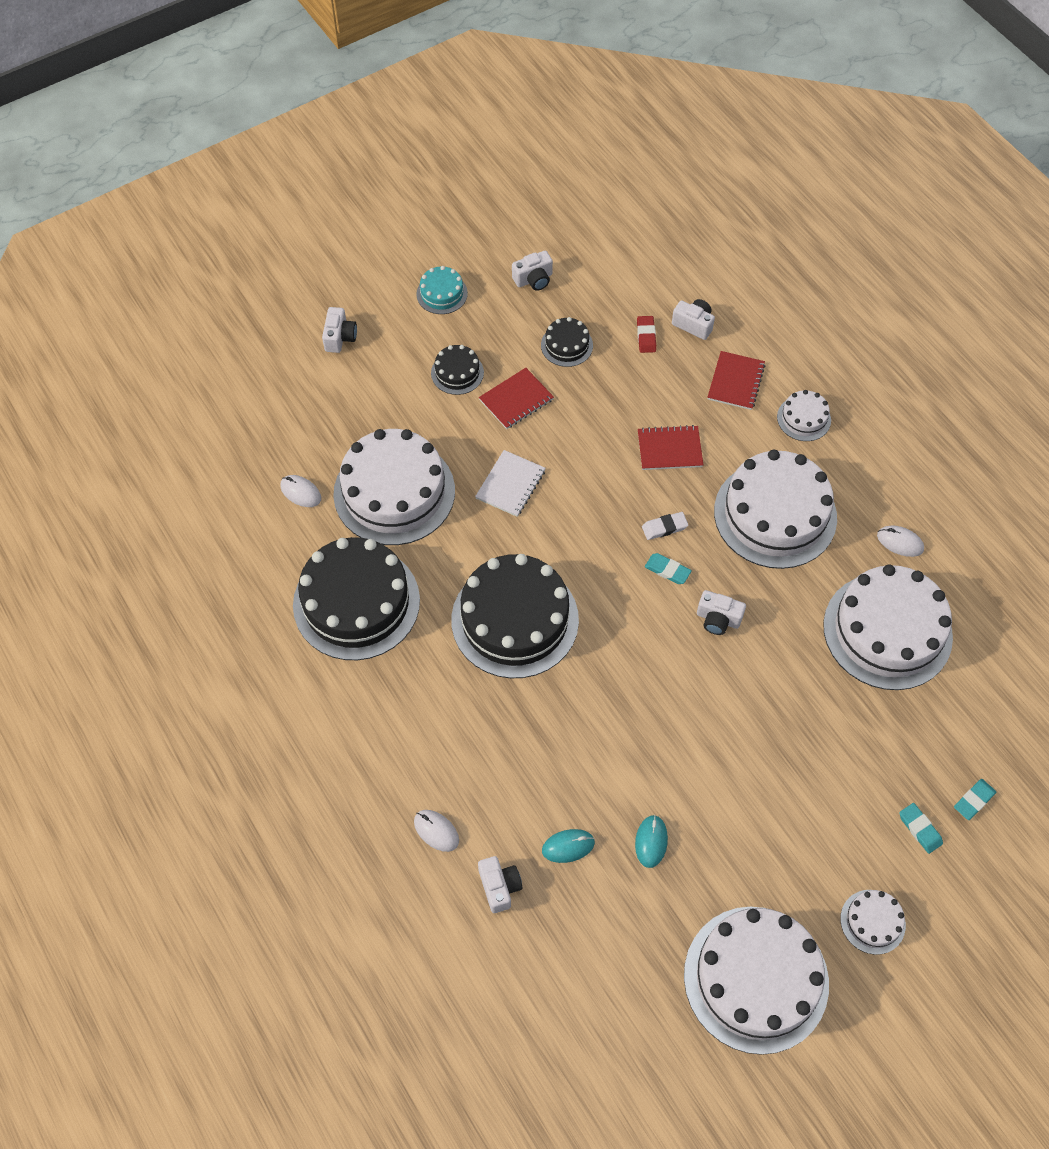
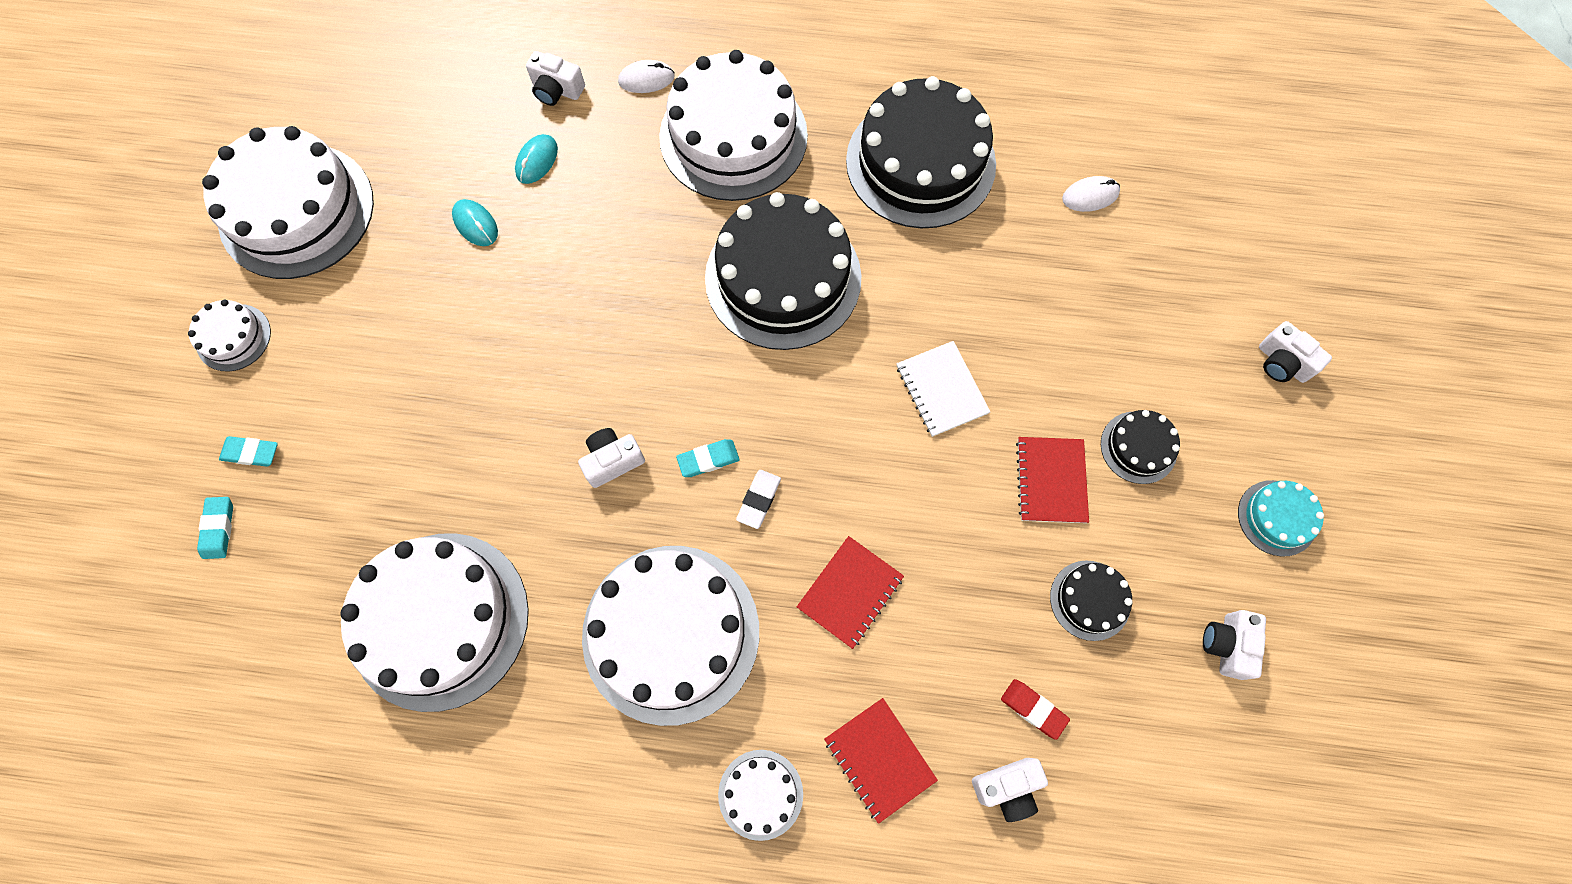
camera: 130 degrees right, 10 degrees up
white cake [333,429,455,545] -> white cake moved to [659,50,808,201]
white mouse [877,526,924,557] -> none

